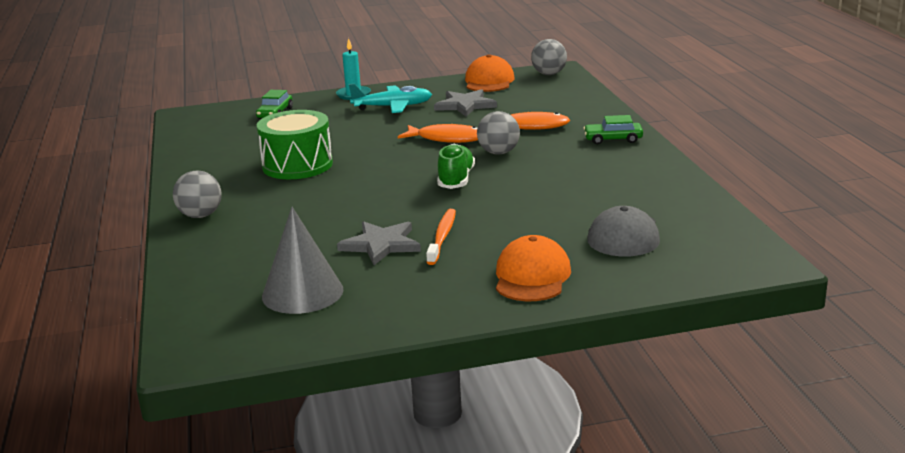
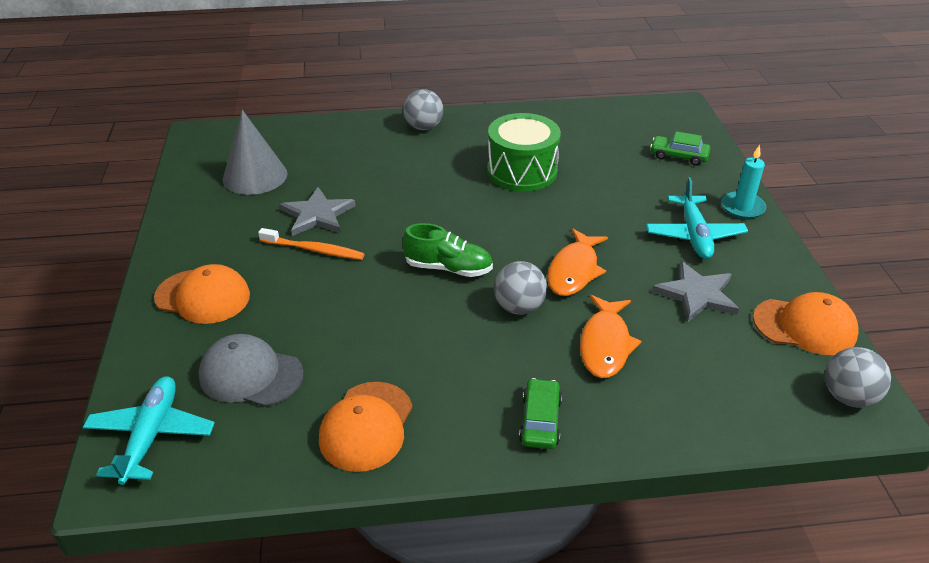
camera: 95 degrees right, 15 degrees up
none -> turquoise plane [83,376,215,485]
none -> orange cap [319,382,413,472]

